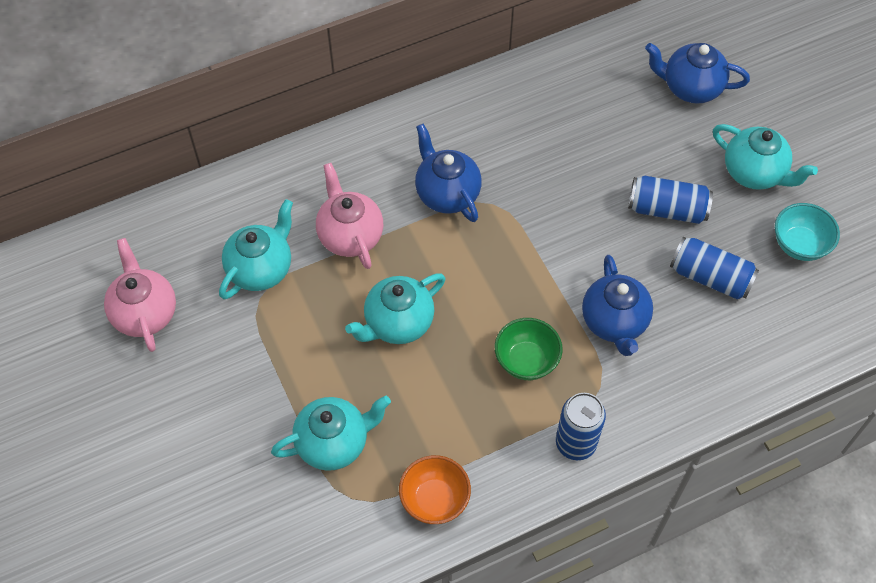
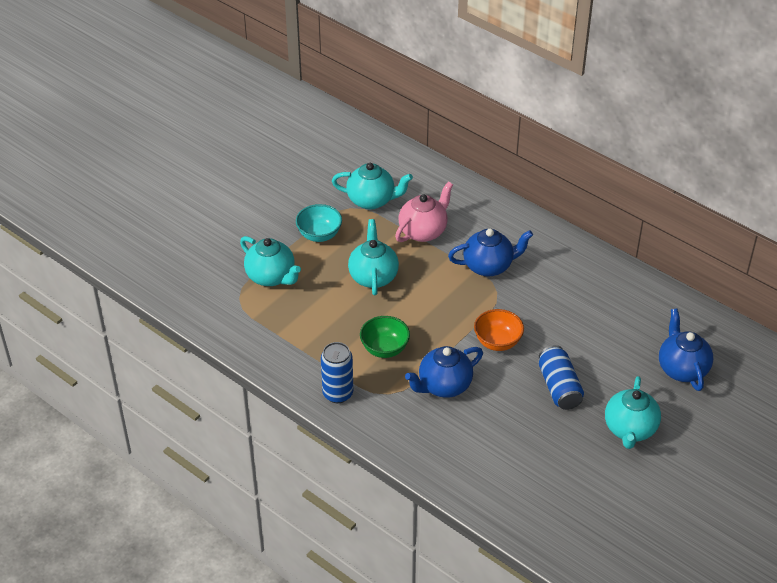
camera: 65 degrees right, 15 degrees down
pink teapot [104,238,176,352] -> none
turquoise teapot [345,273,445,344] -> turquoise teapot turned 60 degrees clockwise [348,219,399,295]
orange bowl [399,455,471,524] -> orange bowl moved to [474,309,524,351]
blue teapot [415,124,482,222] -> blue teapot turned 45 degrees clockwise [448,229,533,277]
blue can [670,237,759,299] -> none
turquoise bowl [775,203,840,261] -> turquoise bowl moved to [296,204,342,242]

